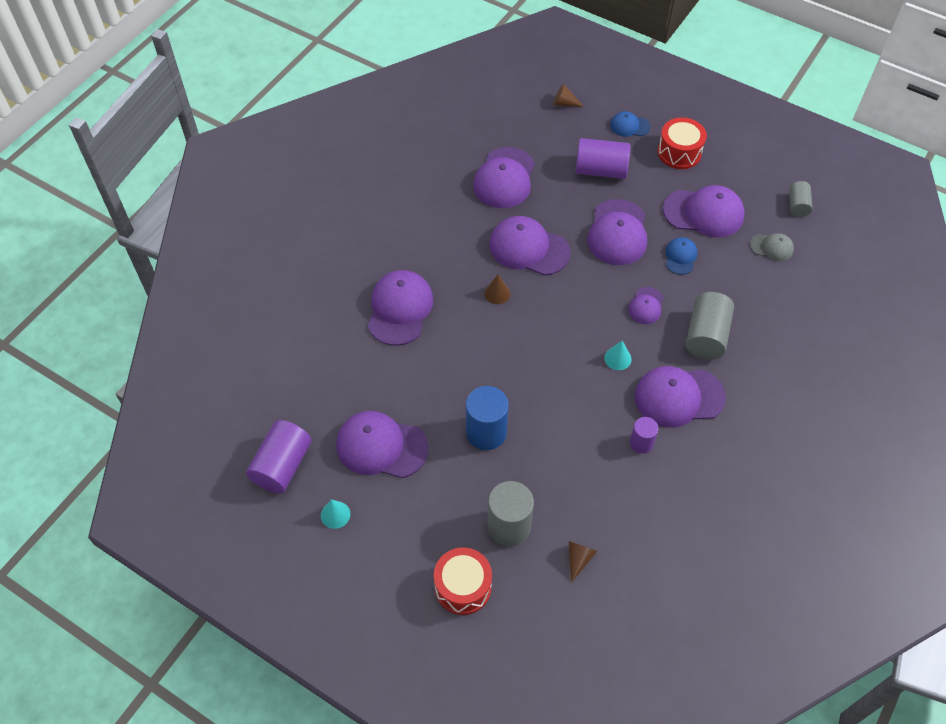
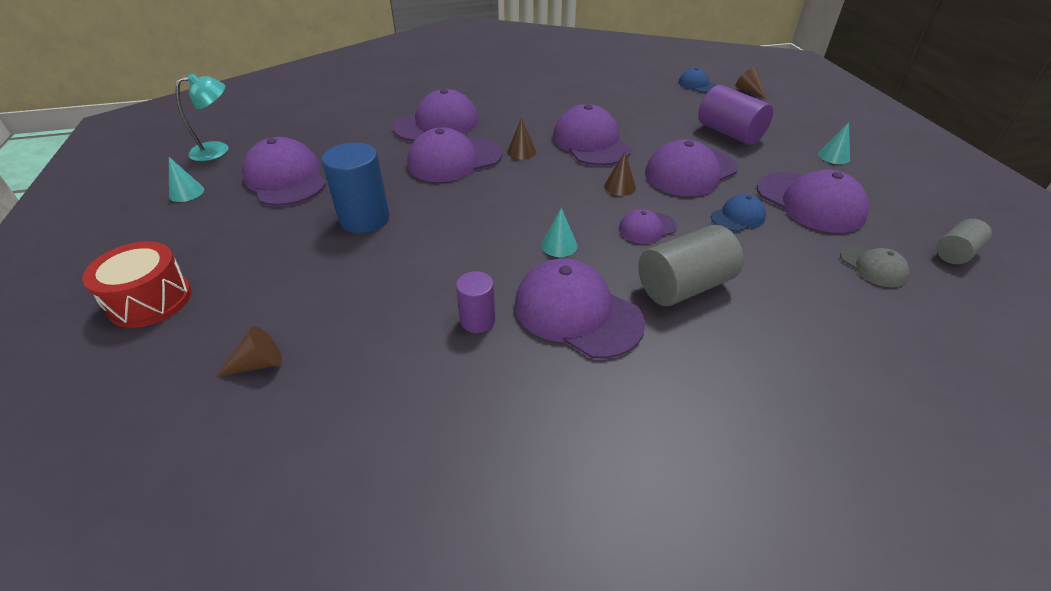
camera: 45 degrees right, 15 degrees down
purple cylinder [246,420,312,493] -> turquoise lamp [175,73,228,161]
purple cap [473,147,535,208] -> purple cap moved to [407,127,502,182]
grey cylinder [488,481,534,546] -> none
blue cap [610,111,650,137] -> blue cap moved to [678,68,716,93]
red drum [658,117,707,169] -> turquoise cone [818,122,850,164]
none -> brown cone [604,151,636,196]

